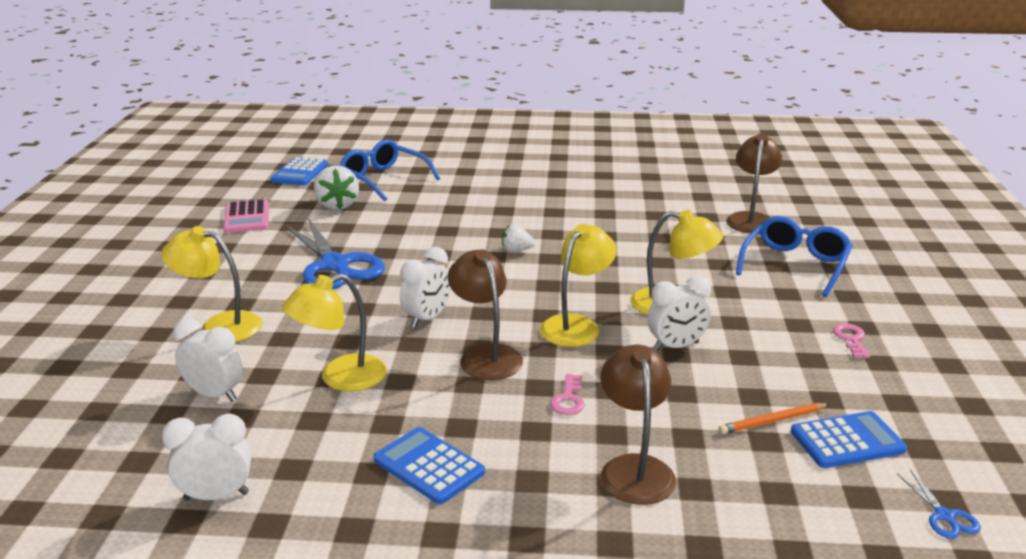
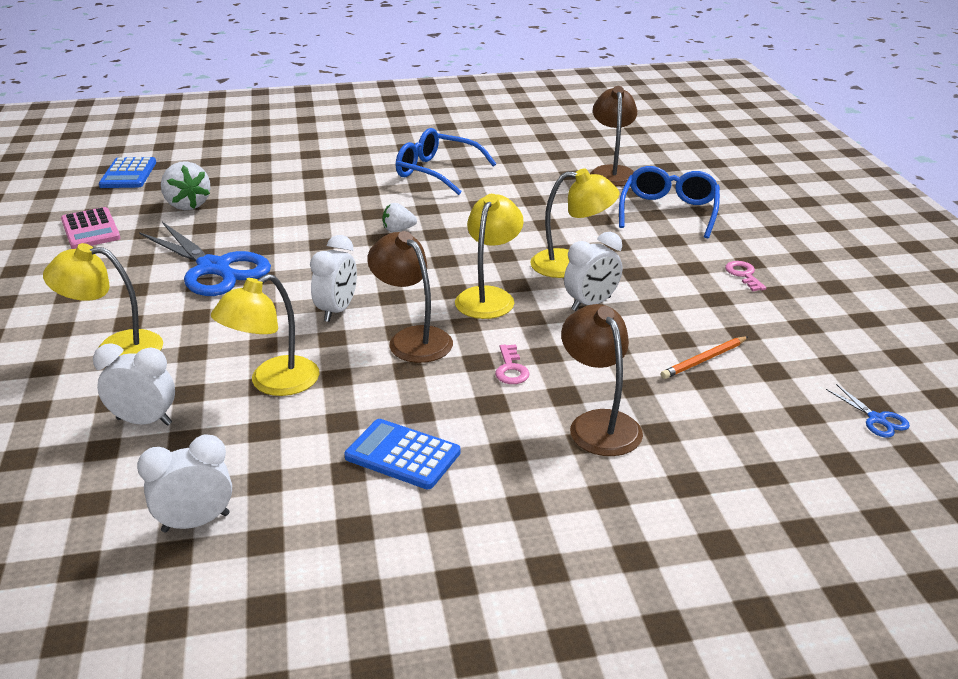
camera: 15 degrees left, 5 degrees up
blue glasses [339,139,440,201] -> blue glasses moved to [396,128,496,195]
blue calculator [791,411,907,468] -> none

